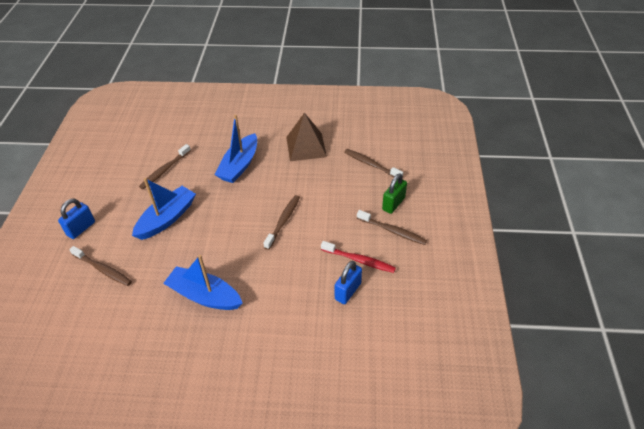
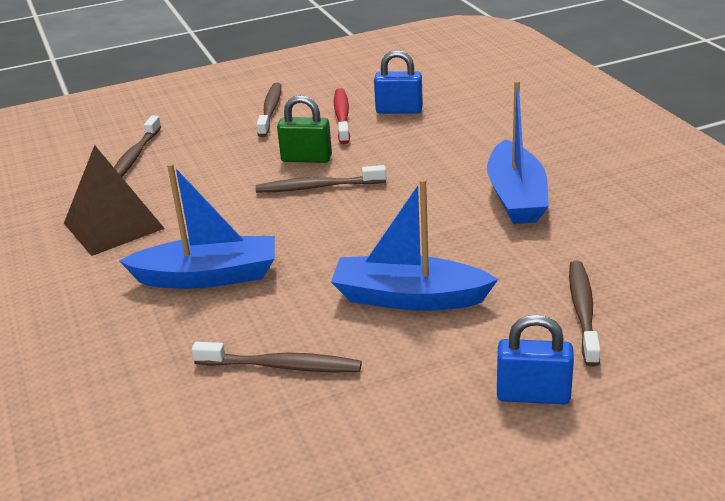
camera: 115 degrees left, 15 degrees down
green padlock [382,173,407,214] -> green padlock moved to [277,95,332,163]

